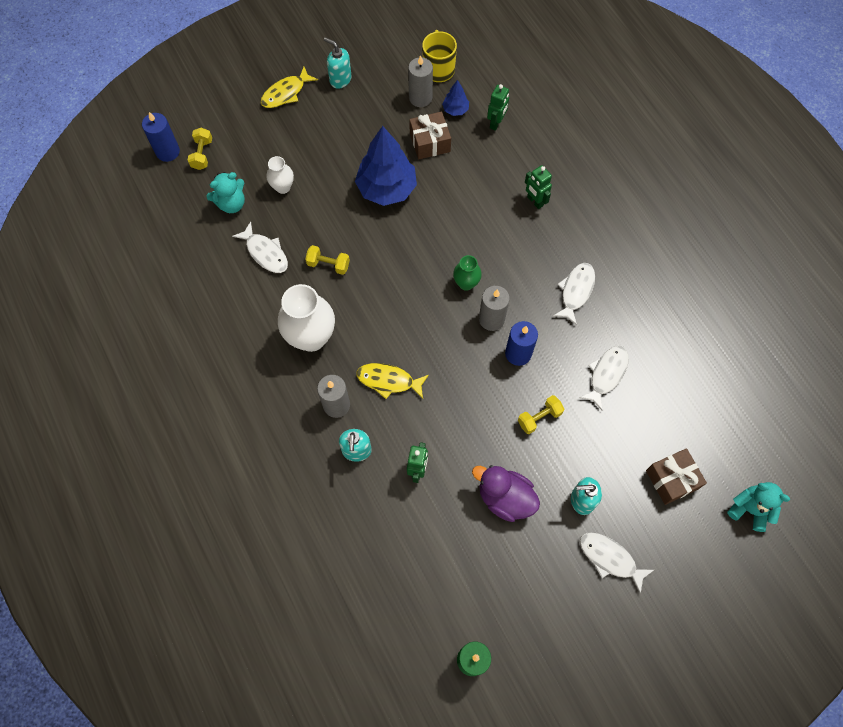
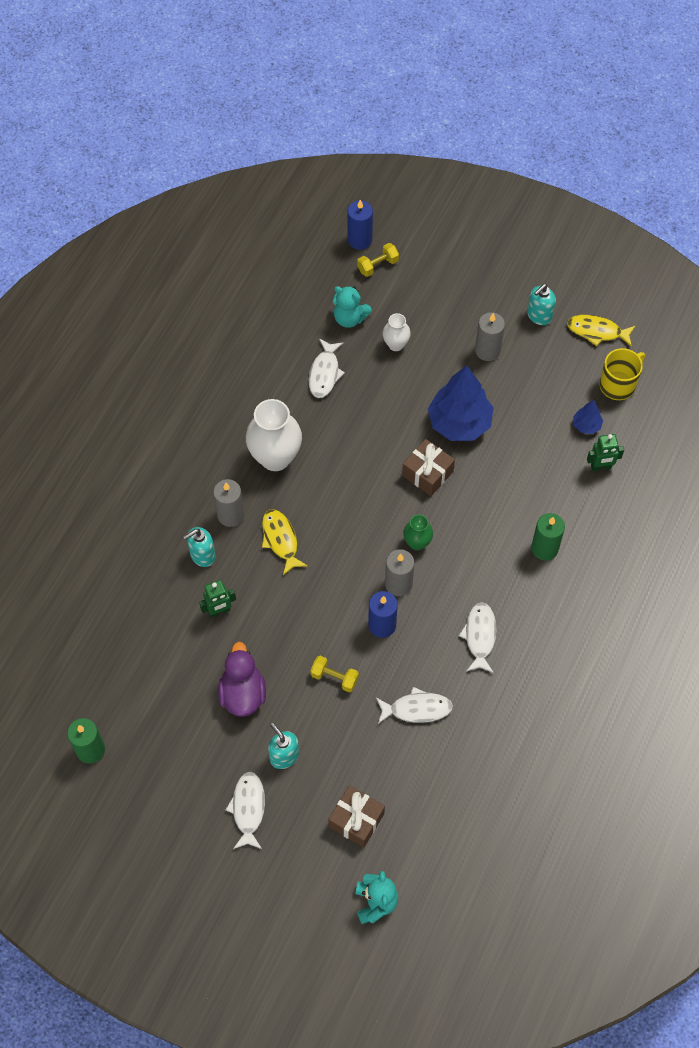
camera: 55 degrees right, 5 degrees down
yellow fish [260,67,318,108] -> yellow fish moved to [567,315,635,347]
yellow dumbbell [305,245,350,275] -> none
turquoise soap dispenser [324,37,352,89] -> turquoise soap dispenser turned 135 degrees counterclockwise [527,284,556,325]
grey candle [408,55,433,107] -> grey candle moved to [475,312,505,361]
brown gift [409,112,451,159] -> brown gift moved to [402,439,455,496]
green robot [525,165,552,209] -> green candle [531,513,565,560]
white fish [553,263,595,325] -> white fish turned 75 degrees counterclockwise [459,602,497,673]

